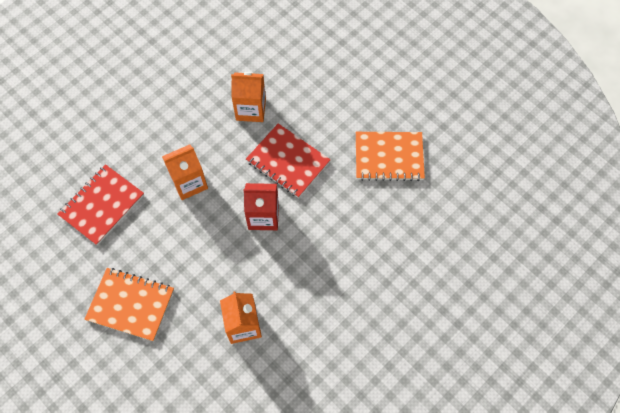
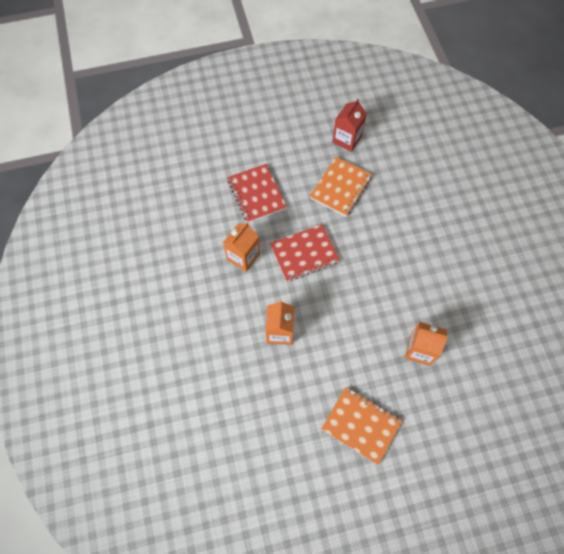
camera: 60 degrees left, 0 degrees up
red notebook [58,164,144,246] -> red notebook moved to [228,164,287,223]
orange notebook [84,268,174,341] -> orange notebook turned 75 degrees clockwise [321,387,402,465]
red carton [243,183,279,230] -> red carton moved to [332,99,367,152]

